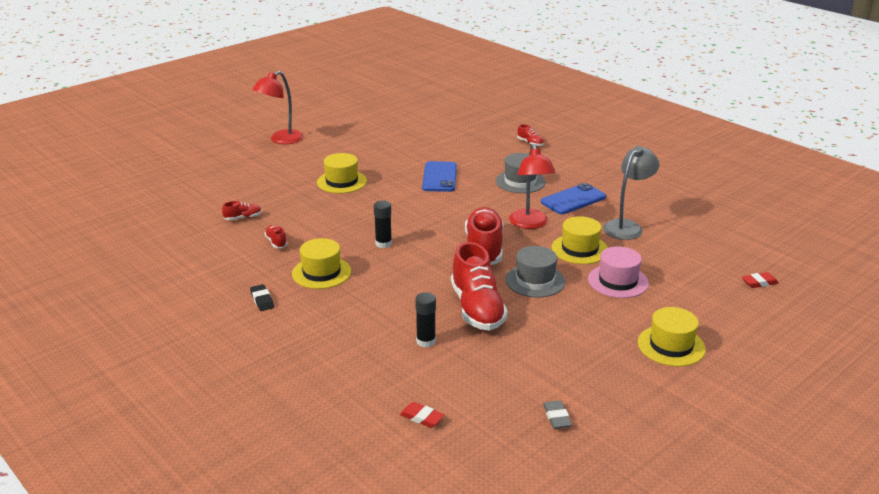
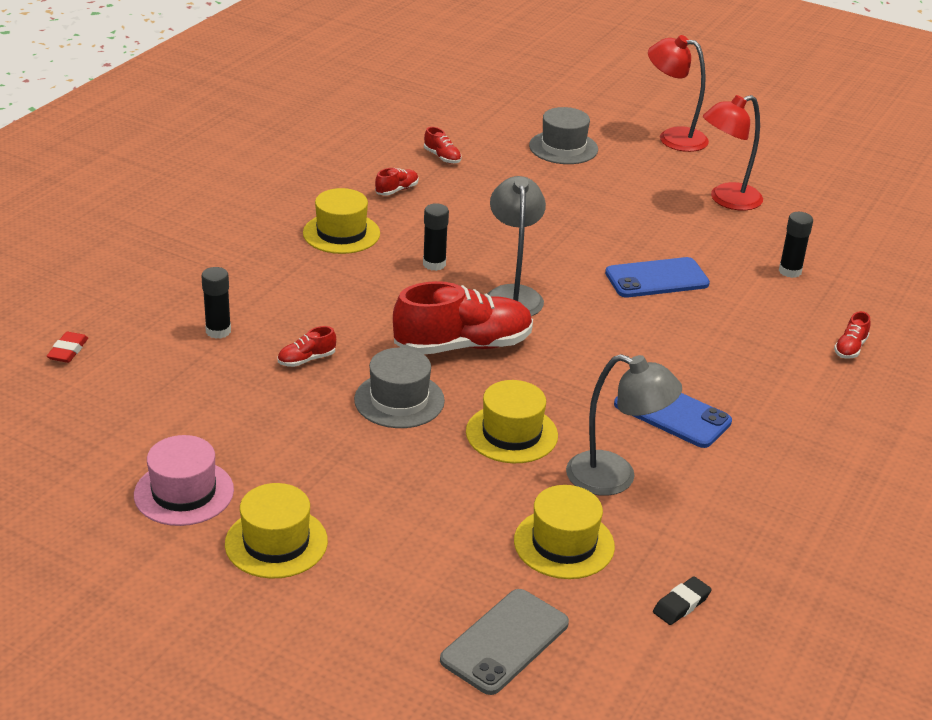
camera: 70 degrees right, 5 degrees up
black eraser [250,284,274,311] -> black eraser moved to [653,576,712,625]
yellow hat [317,153,367,193] -> yellow hat moved to [514,485,615,579]
red shoe [451,242,508,331] -> red shoe [278,326,336,367], size x0.43
grey hat [496,153,546,193] -> grey hat moved to [529,107,598,164]
red lamp [509,144,556,229] -> red lamp moved to [703,95,763,210]
grey eraser [543,400,572,429] -> none
pink hat [588,246,649,298] -> pink hat moved to [134,435,234,526]
red eraser [742,272,778,288] -> grey phone [440,589,569,695]
none -> grey lamp [488,176,546,316]
none -> black glue stick [779,212,813,278]

